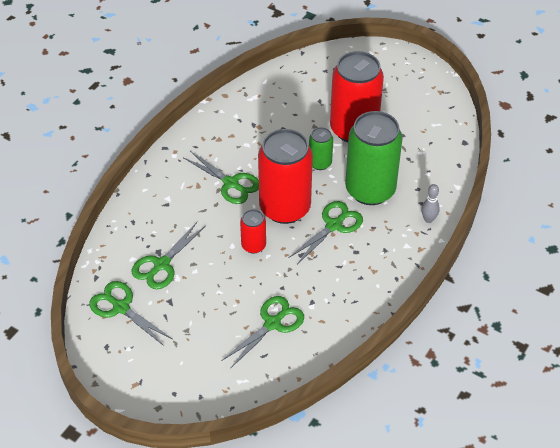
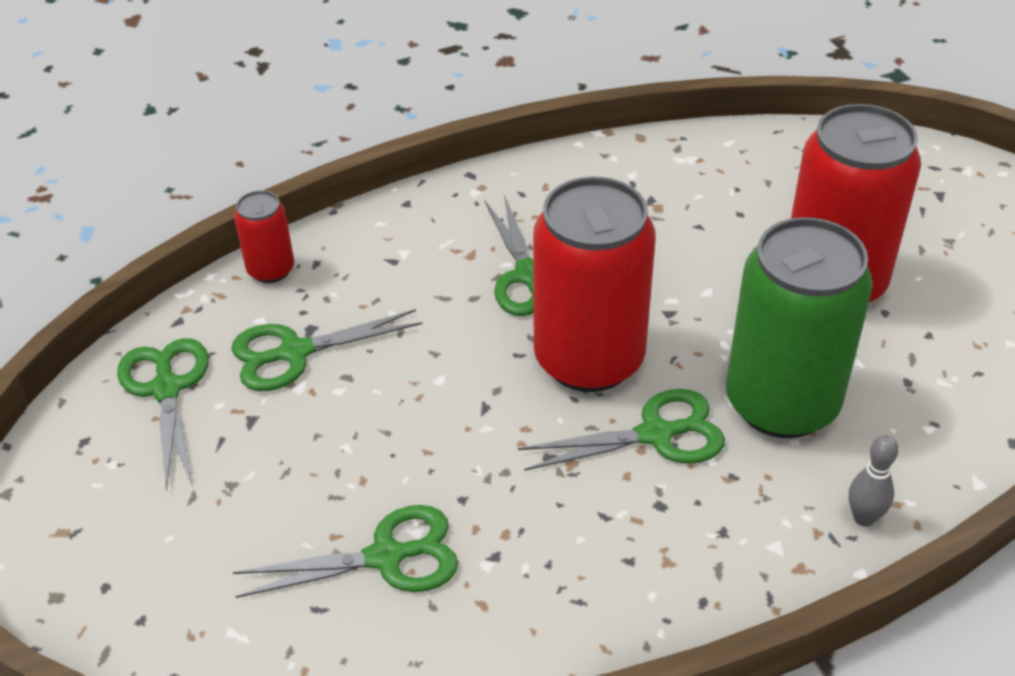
camera: 35 degrees right, 5 degrees down
red can [240,209,266,254] -> red can moved to [234,190,294,283]
green can [309,127,333,170] -> none

